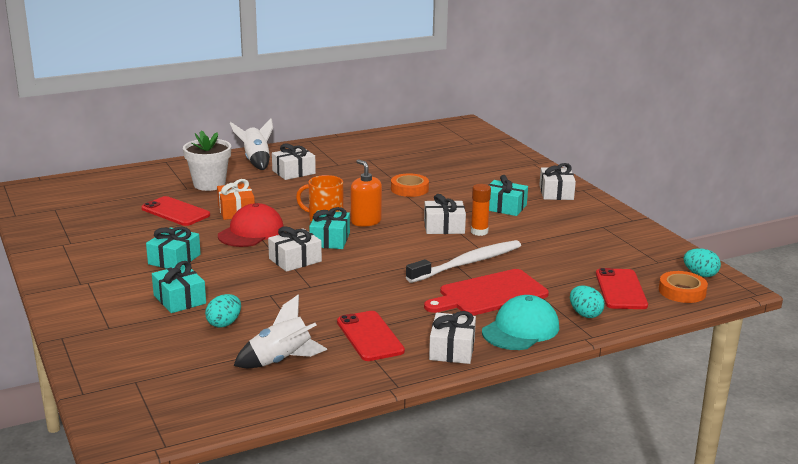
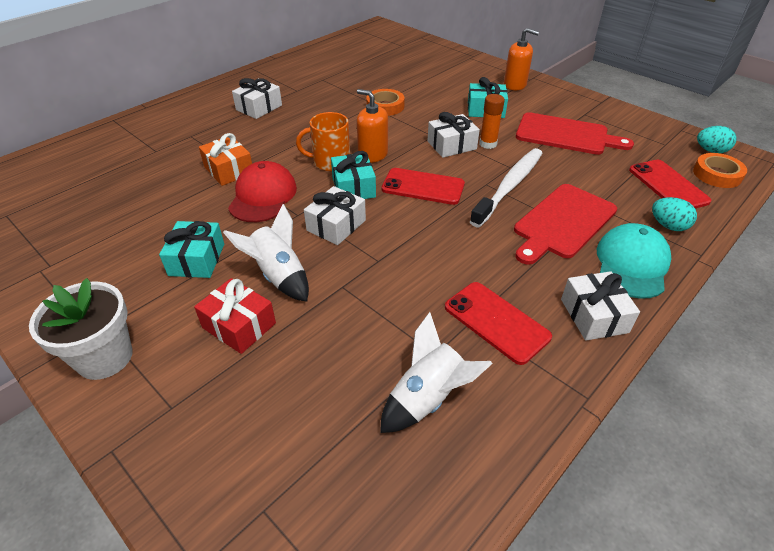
camera: 20 degrees left, 20 degrees up
red phone [141,196,210,226] -> red phone moved to [382,168,465,205]
turquoise gift [152,261,206,313] -> red gift [194,278,276,354]
white flower pot [183,130,231,191] -> white flower pot moved to [29,278,133,380]
turquoise egg [205,294,241,328] -> none
white rocket [230,118,273,170] -> white rocket moved to [223,204,309,302]
white gift [539,163,576,200] -> orange soap dispenser [504,28,539,90]
none -> red cutting board [516,112,634,155]

